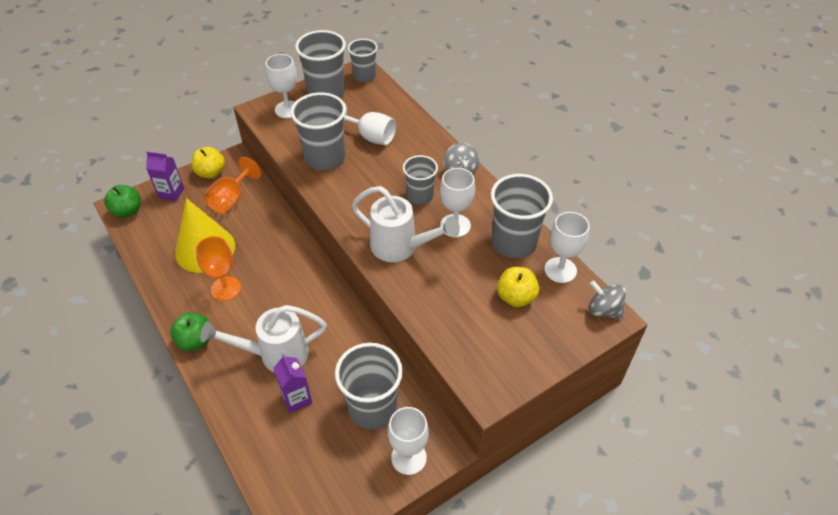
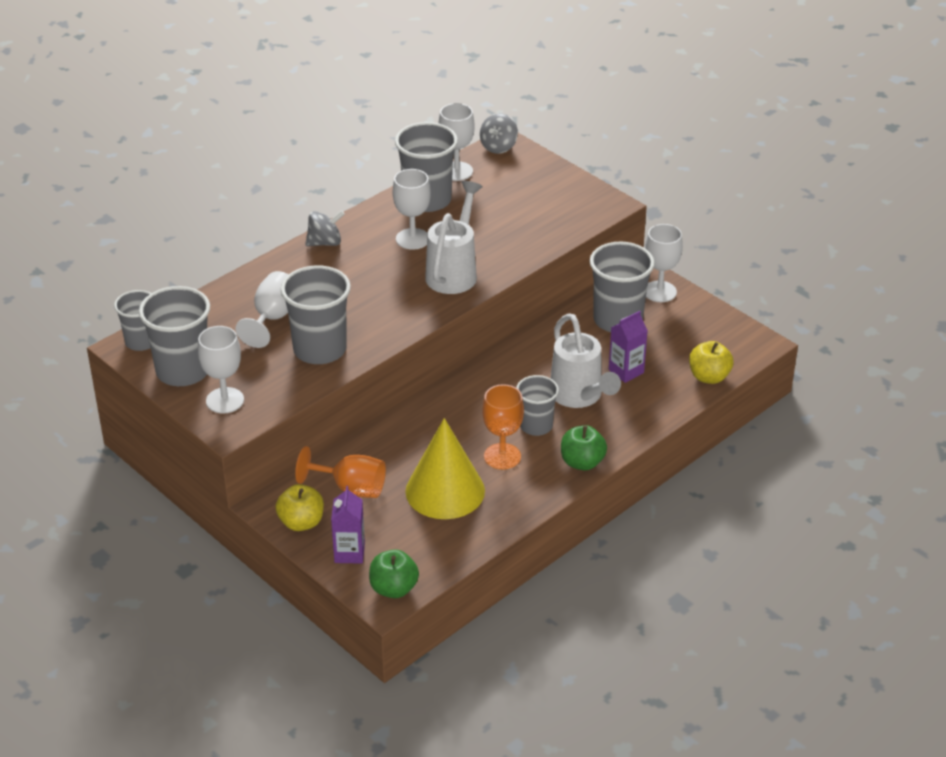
camera: 100 degrees left, 10 degrees down
grey cup [403,155,438,205] -> grey cup moved to [516,375,559,436]
yellow apple [497,267,539,307] -> yellow apple moved to [689,341,733,384]

